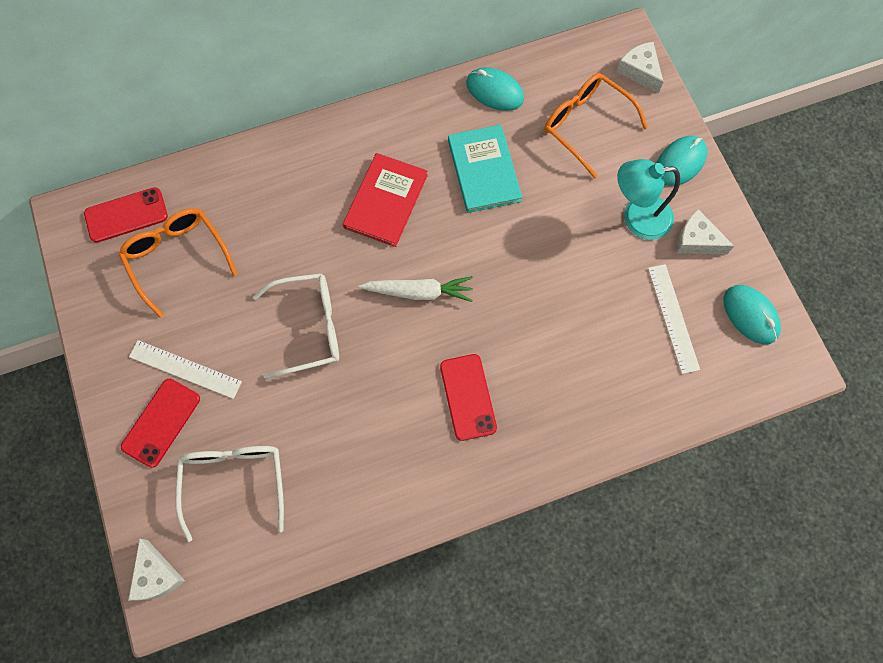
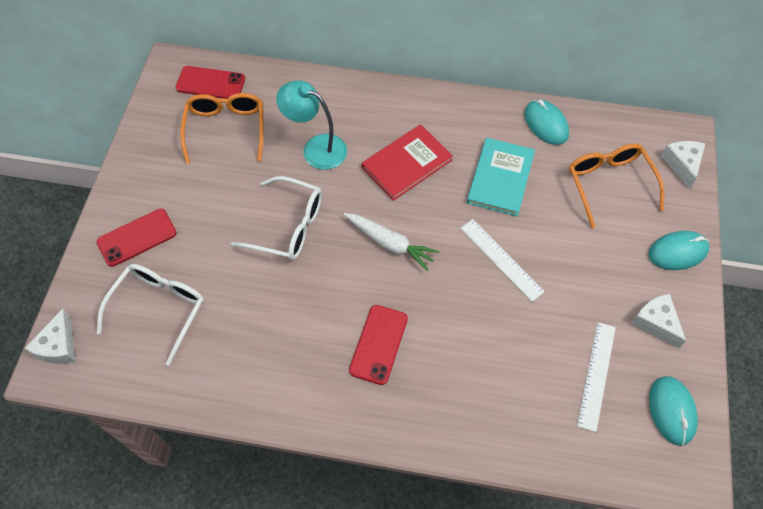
camera: 30 degrees right, 10 degrees down
white ruler [129,340,242,399] -> white ruler moved to [460,219,545,302]
turquoise lamp [617,159,680,240] -> turquoise lamp moved to [276,80,347,170]

